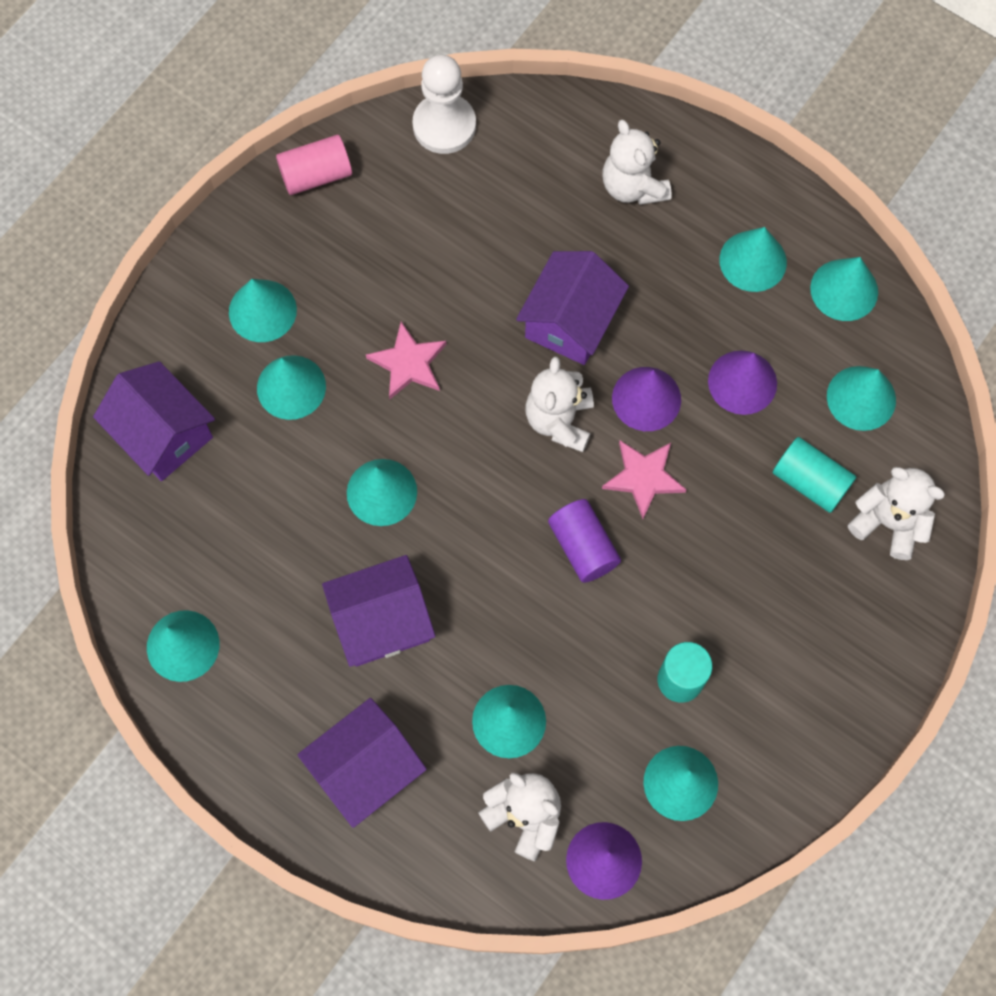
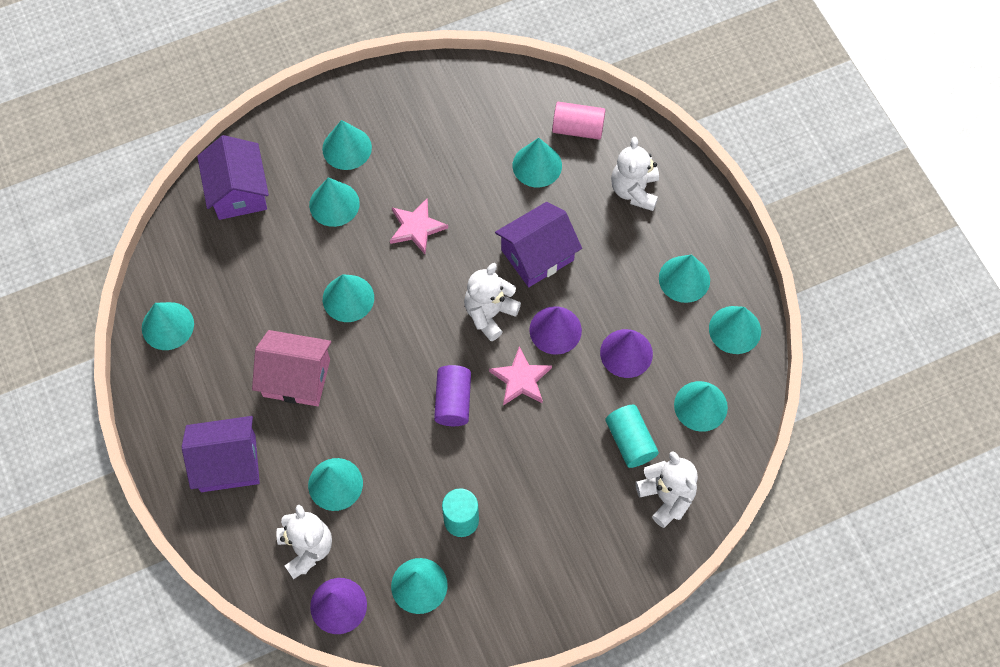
camera: 30 degrees right, 5 degrees down
pink cylinder [276,135,352,195] -> pink cylinder moved to [552,102,606,140]
purple house [322,555,435,667] -> pink house [252,330,331,406]
white pawn [413,55,476,154] -> none
none -> turquoise cone [513,138,562,187]

